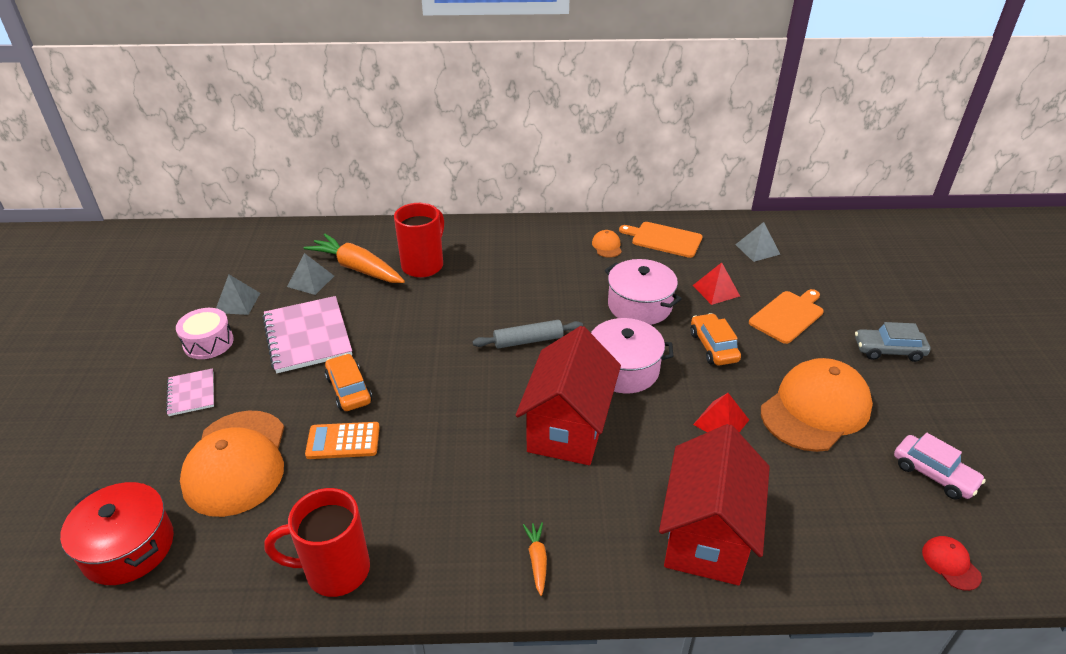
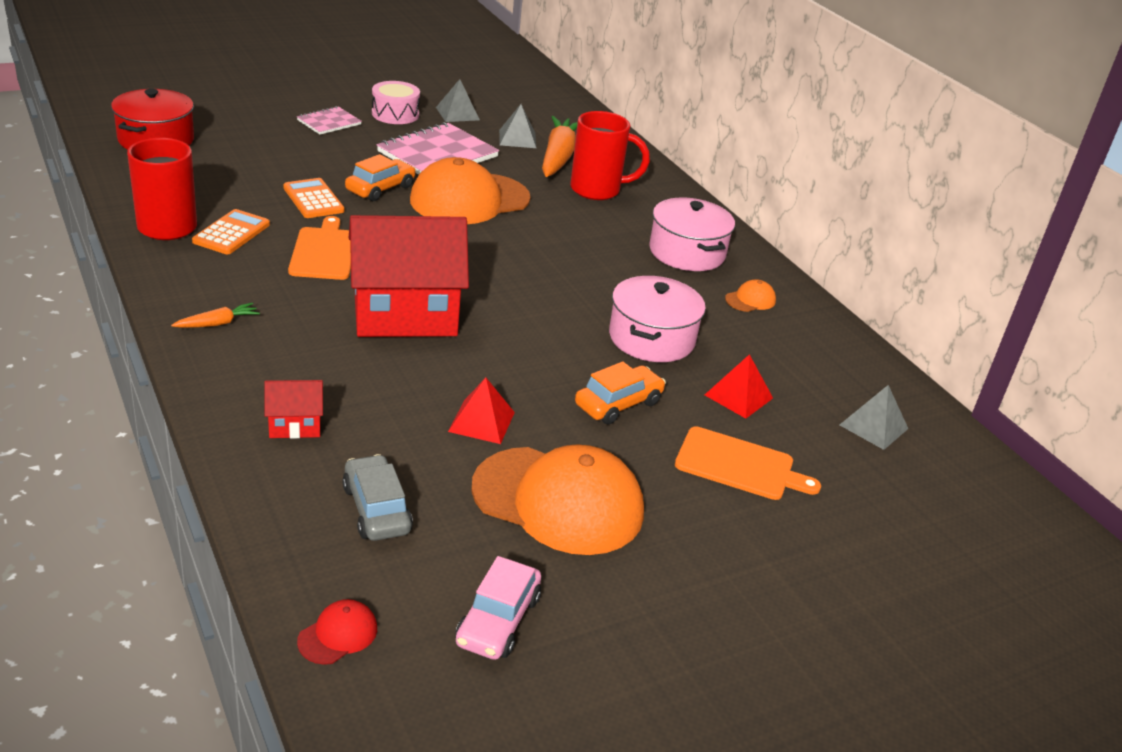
camera: 60 degrees right, 5 degrees down
orange cap [180,411,284,517] -> orange cap moved to [410,157,531,224]
grey rolling pin [472,320,583,348] -> none
pink pot [591,318,673,393] -> pink pot moved to [649,197,735,271]
orange cutting board [619,222,702,258] -> orange cutting board moved to [288,216,351,280]
red house [659,424,770,585] -> red house [264,380,323,438], size x0.44
grey car [855,322,930,362] -> grey car moved to [342,454,413,541]
none -> orange calculator [192,209,270,254]

